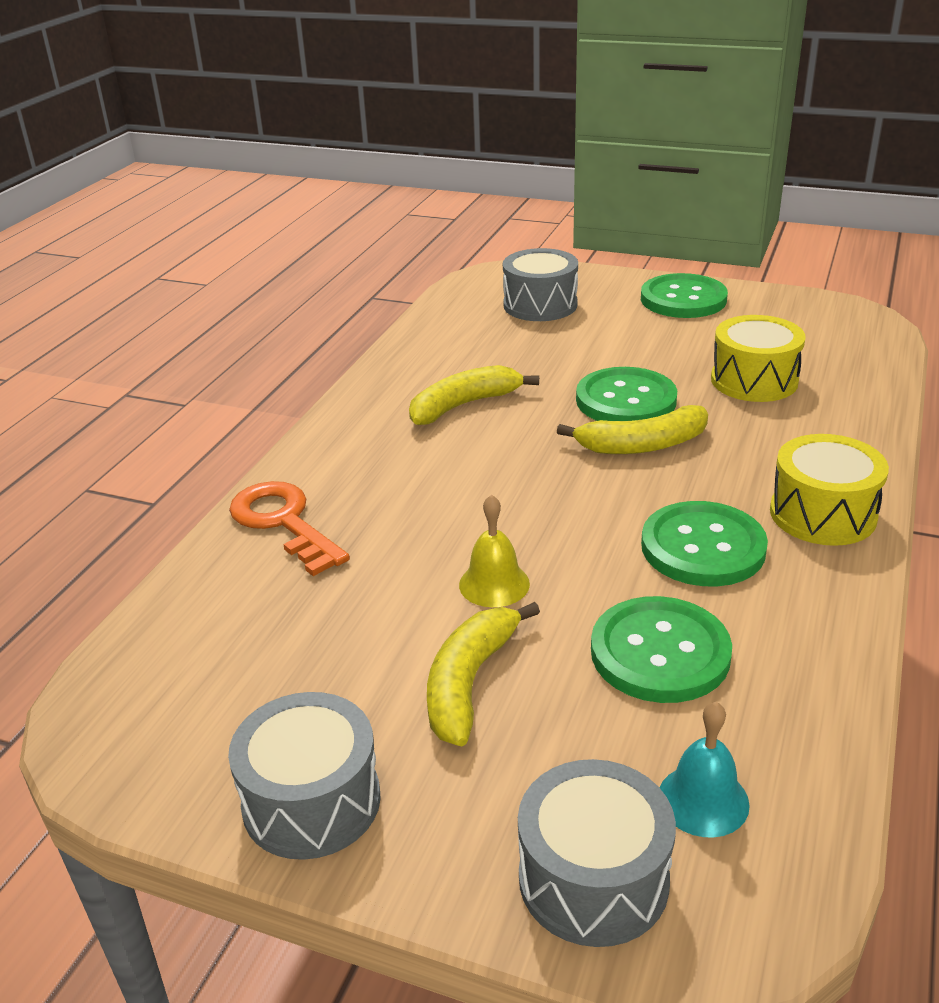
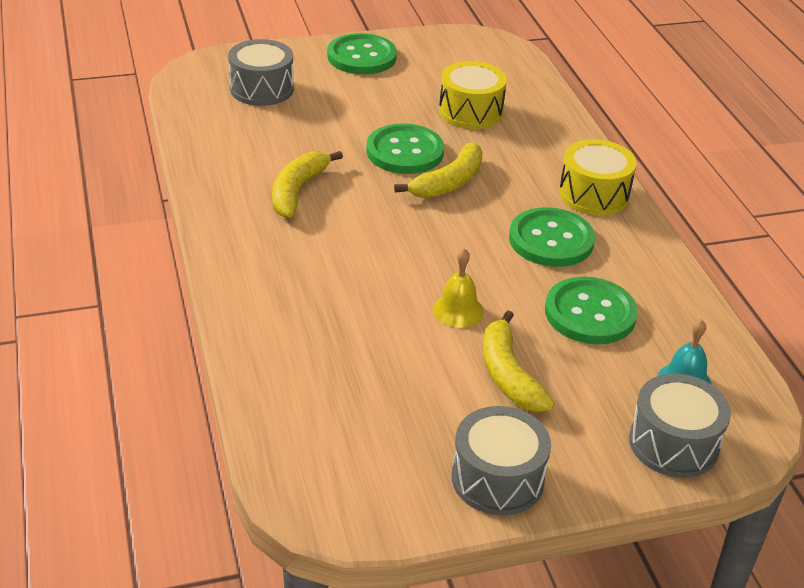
camera: 40 degrees left, 5 degrees up
orange key [229,481,350,576] -> none

